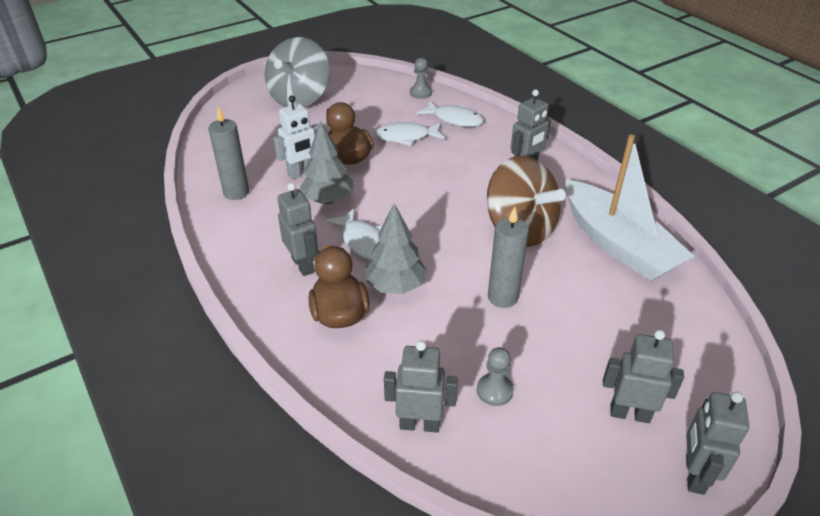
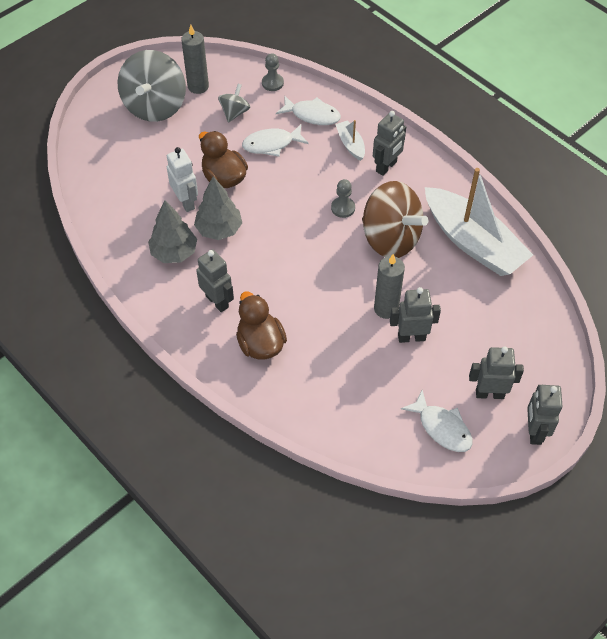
camera: 10 degrees left, 15 degrees up
grey candle [208,107,249,200] -> grey candle moved to [181,25,209,94]
white robot [273,95,319,179] -> white robot turned 75 degrees counterclockwise [167,147,198,212]
white fish [326,208,382,260] -> white fish moved to [401,390,473,452]
grey tree [366,203,427,294] -> grey tree moved to [148,200,197,263]
grey robot [384,341,458,432] -> grey robot moved to [390,287,441,343]
grey pawn [477,347,514,406] -> grey pawn moved to [331,179,355,218]
none -> grey spinning top [218,84,250,123]
none -> white boat [335,120,365,161]

